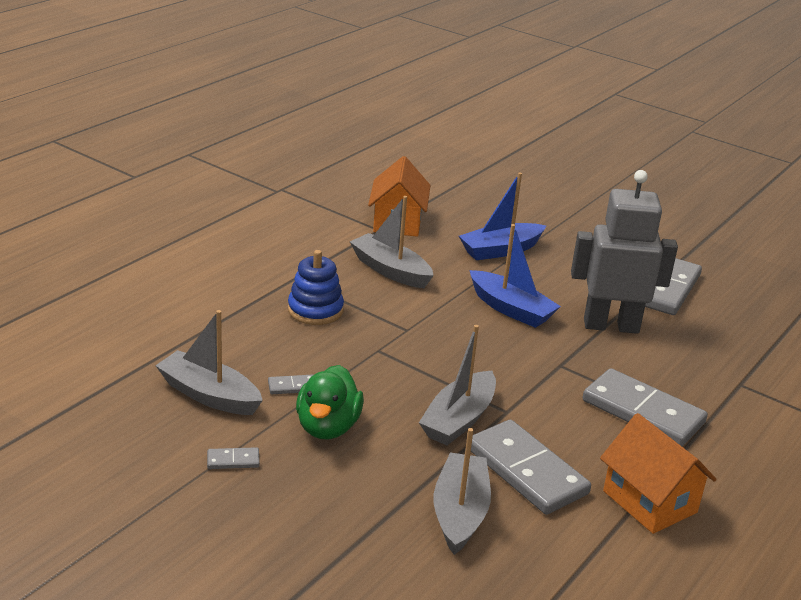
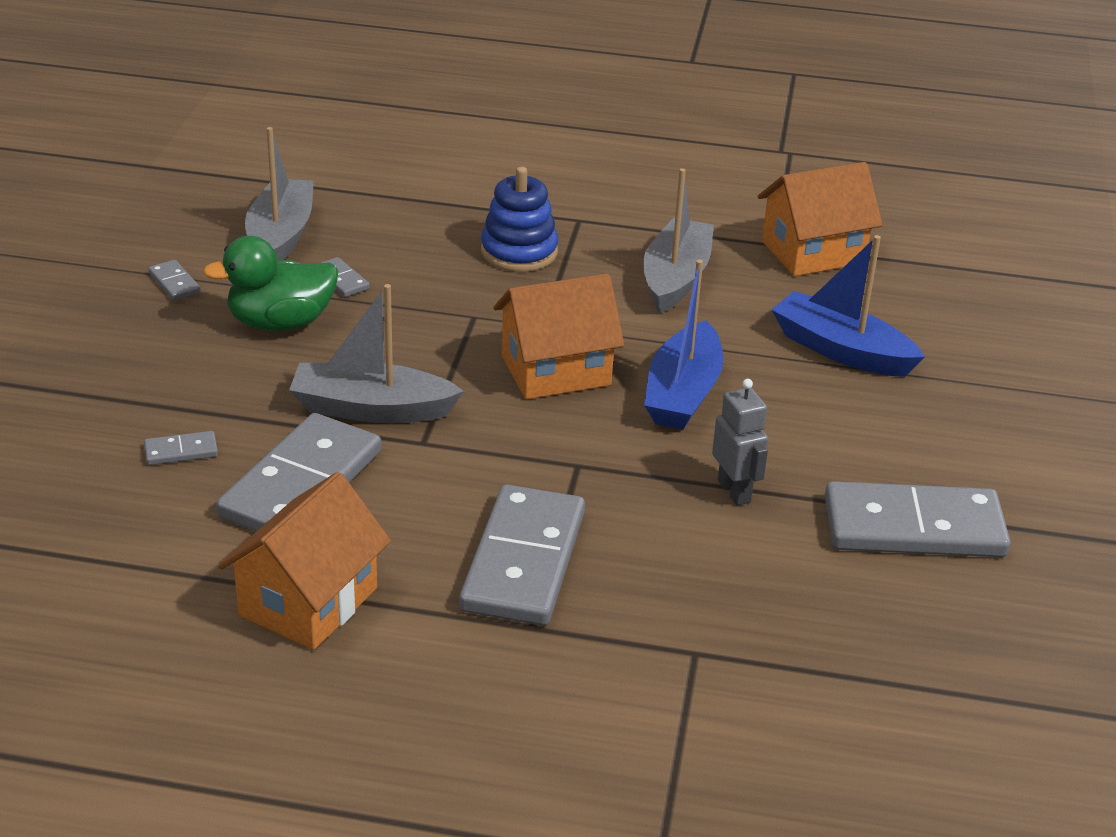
camera: 65 degrees right, 5 degrees up
grey boat [434,428,491,555] -> grey domino [144,431,218,465]
grey robot [571,170,678,334] -> grey robot [712,379,768,506], size x0.47
none -> orange house [494,274,624,399]

